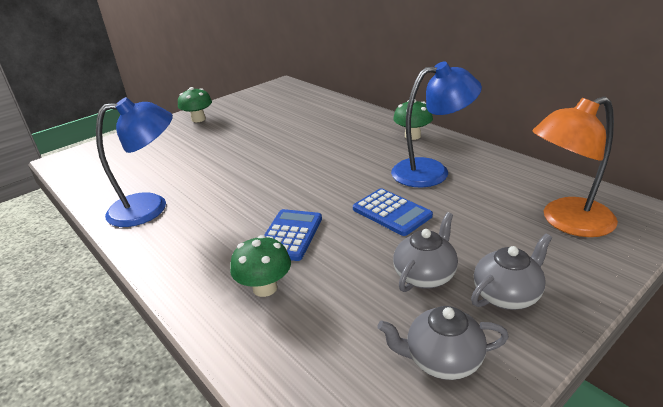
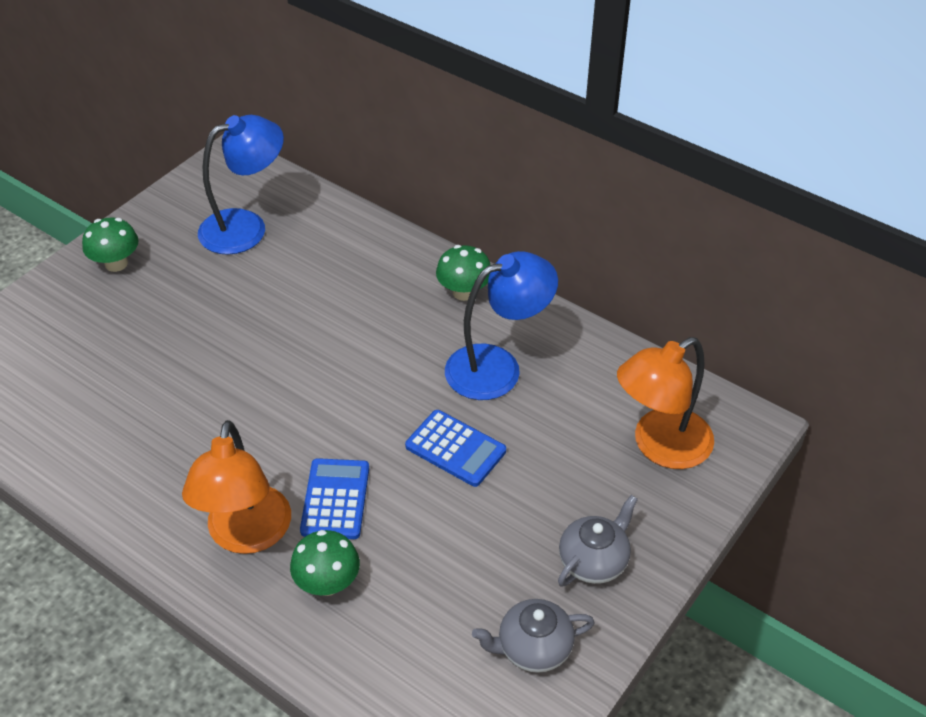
camera: 15 degrees left, 15 degrees up
blue lamp [96,97,173,227] -> blue lamp moved to [198,115,284,255]
grey teapot [393,212,458,292] -> none
none -> orange lamp [182,420,291,554]

